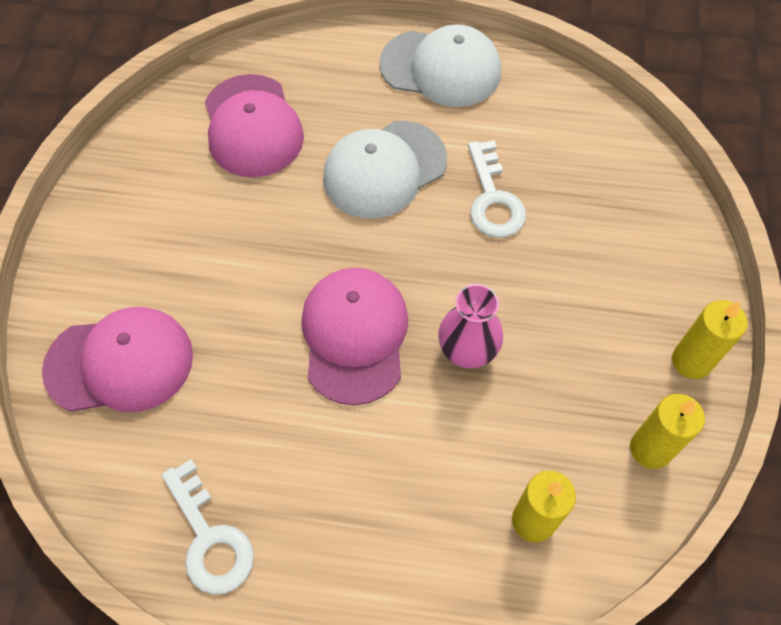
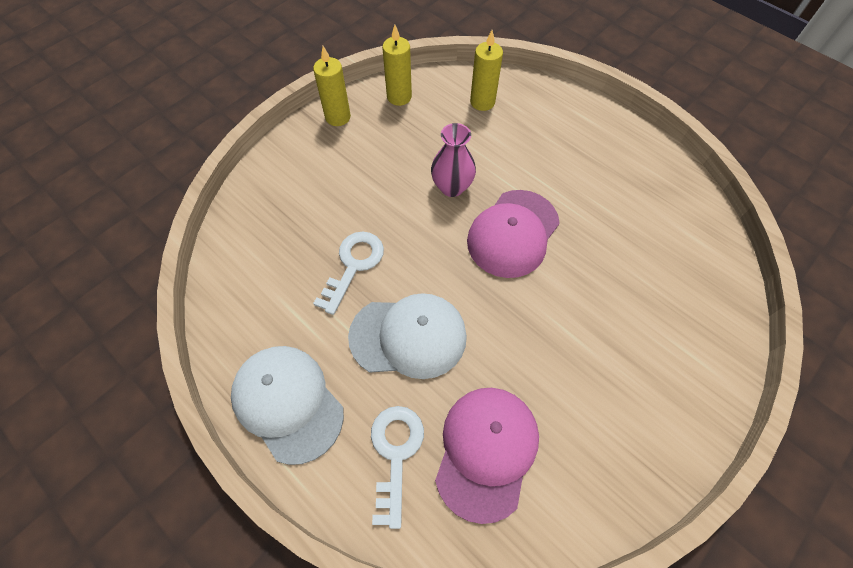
camera: 145 degrees left, 0 degrees up
pink cap [42,307,193,412] -> none
white key [162,459,254,595] -> white key moved to [371,406,424,529]

